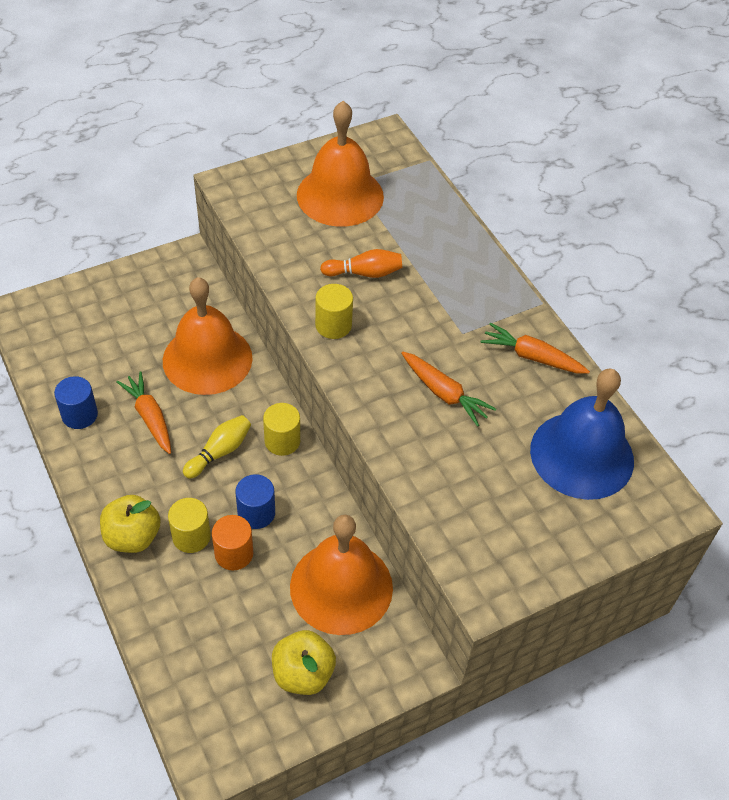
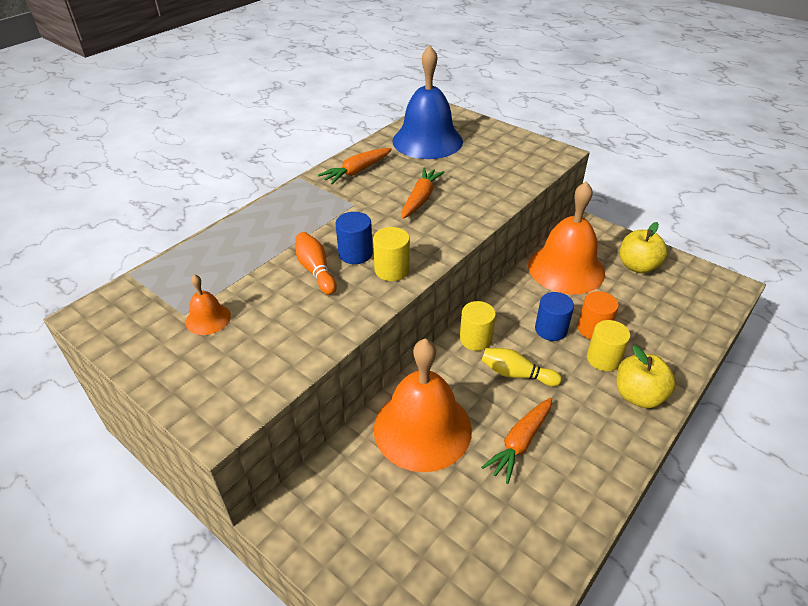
camera: 110 degrees left, 10 degrees down
blue cylinder [54,376,98,429] -> blue cylinder moved to [335,212,373,264]
orange bell [297,101,384,227] -> orange bell [186,274,231,335], size x0.44
orange carrot [481,323,590,374] -> orange carrot turned 45 degrees clockwise [318,148,392,185]

